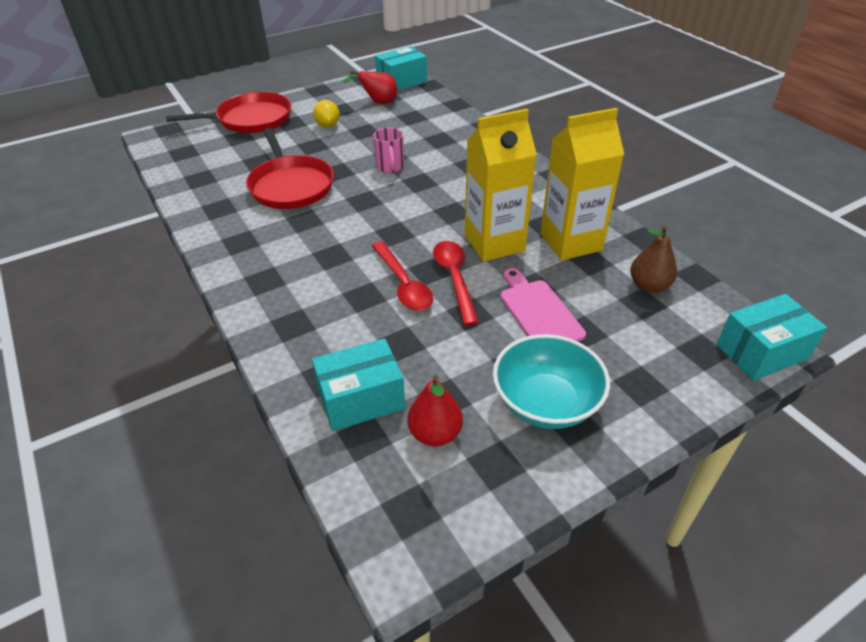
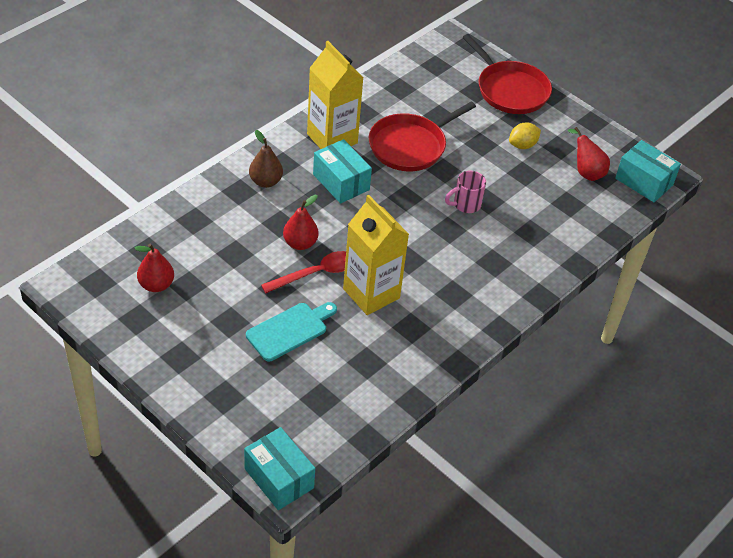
camera: 70 degrees right, 5 degrees up
turquoise box [312,338,405,431] -> turquoise box moved to [313,139,372,204]
red spoon [372,241,433,311] -> red pear [283,195,319,250]
turquoise bowl [493,334,610,429] -> none
pink cutting board [501,268,586,342] -> turquoise cutting board [246,302,337,362]
yellow carton [540,108,624,260] -> yellow carton moved to [307,41,363,149]
brown pear [630,226,677,293] -> brown pear moved to [249,130,283,188]

